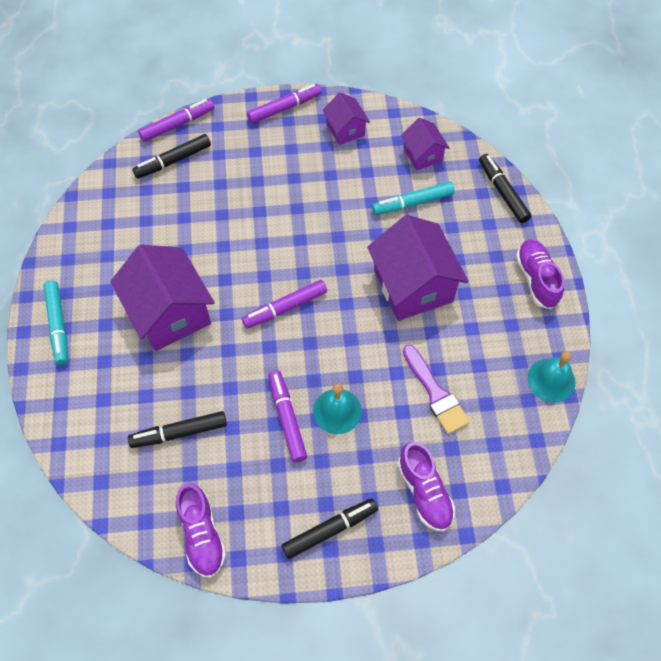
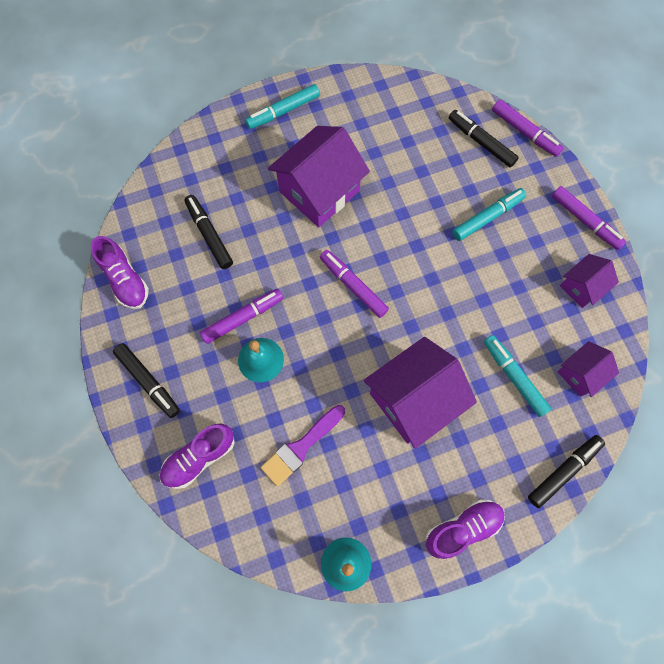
camera: 75 degrees right, 10 degrees up
purple shoe [176,483,226,578] -> purple shoe turned 90 degrees counterclockwise [91,236,149,309]
none -> turquoise marker [452,188,526,241]

